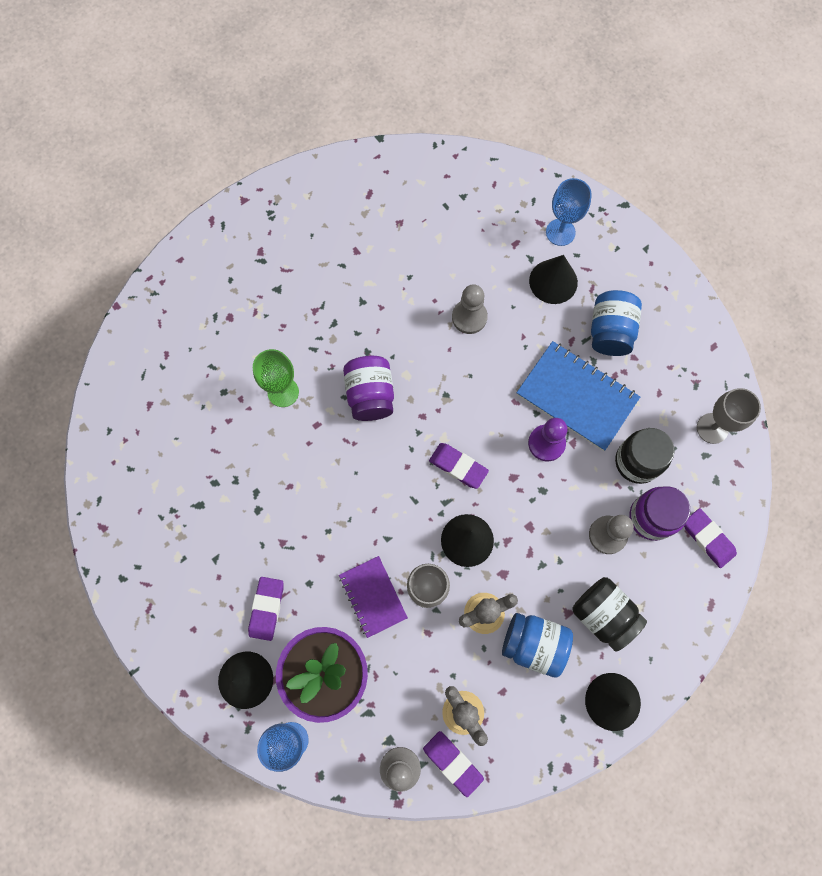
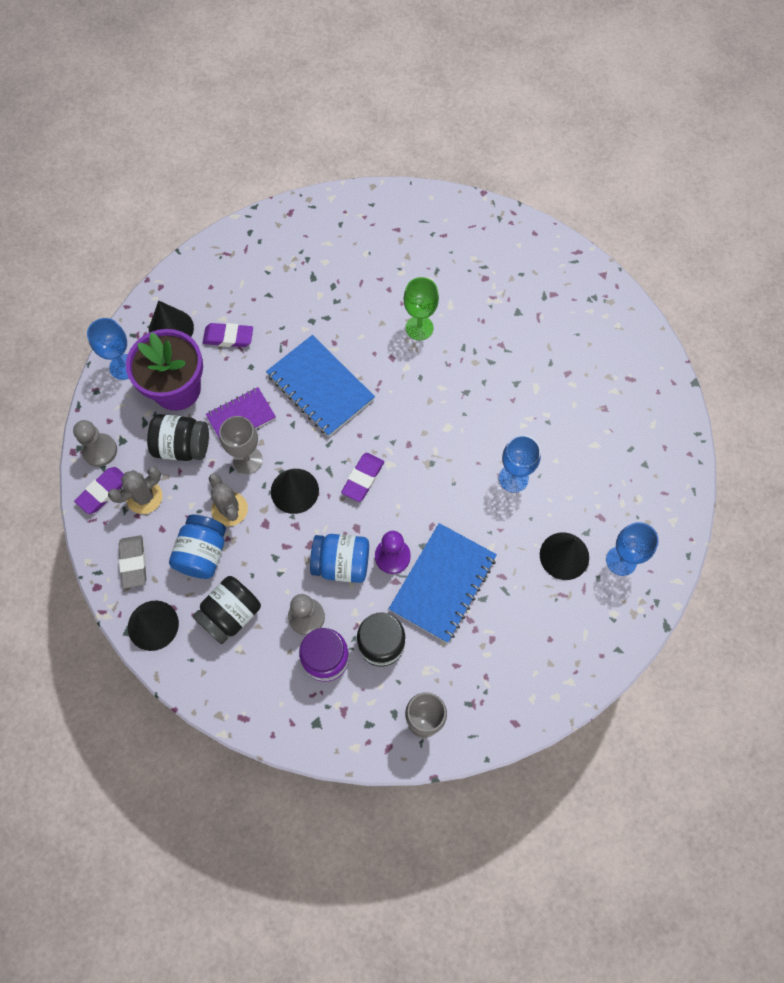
camera: 85 degrees right, 5 degrees down
purple jar [343,356,394,421] -> none
grey pawn [452,284,488,334] -> blue goblet [499,435,541,493]
blue jar [591,290,642,356] -> blue jar moved to [310,534,369,583]
purple eraser [684,508,737,568] -> none
none -> grey eraser [119,535,146,589]
none -> black jar [147,414,209,461]
none -> blue notebook [266,335,375,437]

